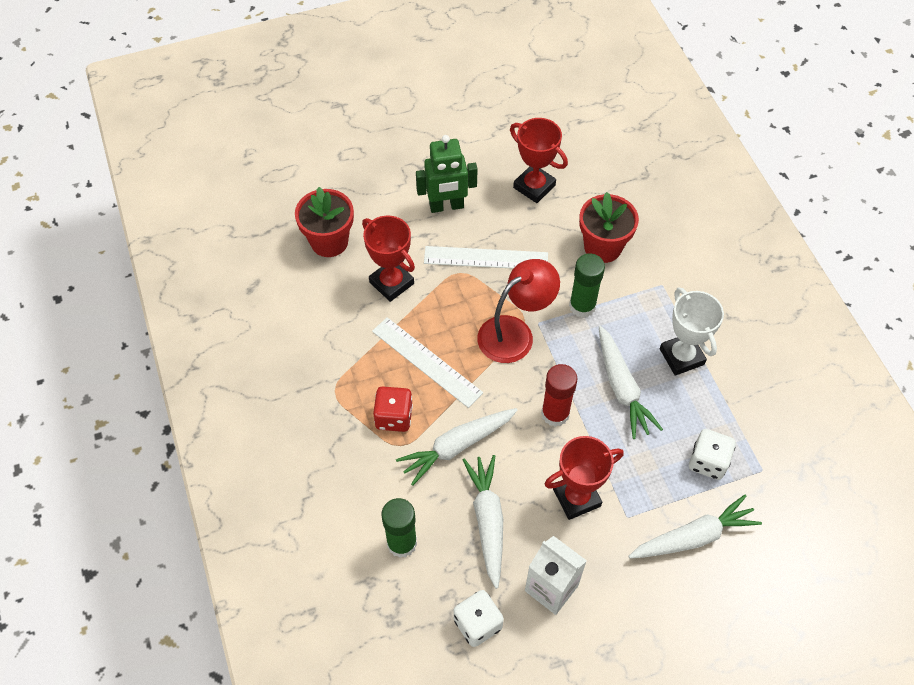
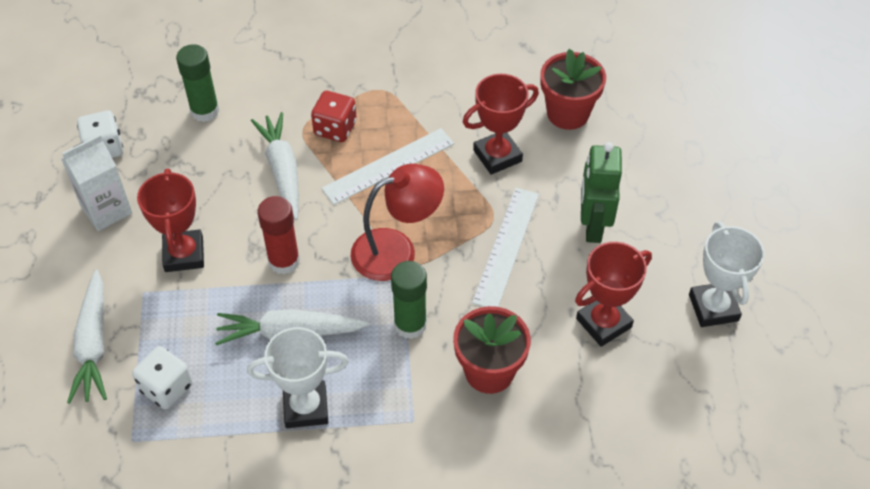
camera: 105 degrees right, 5 degrees down
white carrot [463,455,503,589] -> none
red lamp [477,259,560,363] -> red lamp turned 90 degrees counterclockwise [351,164,444,281]
none -> white trophy [689,221,764,327]

